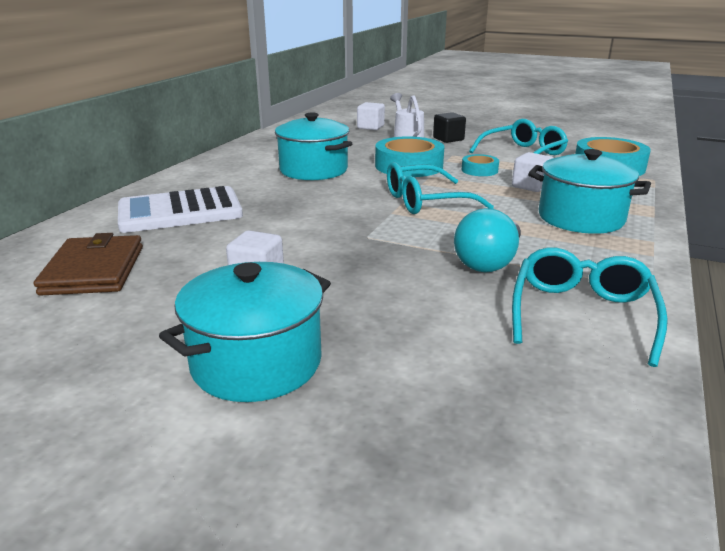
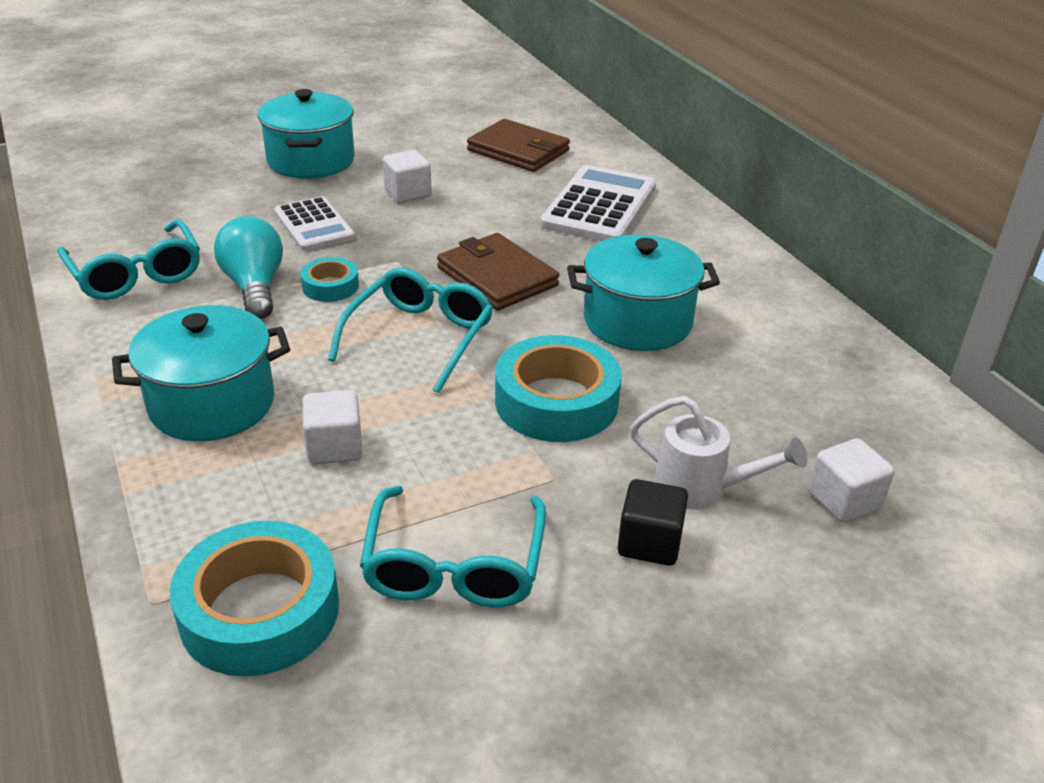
camera: 130 degrees right, 10 degrees up
turquoise tape [462,154,499,176] -> turquoise tape moved to [300,257,359,302]
none -> white calculator [274,196,355,251]
none -> brown wallet [437,233,559,310]

